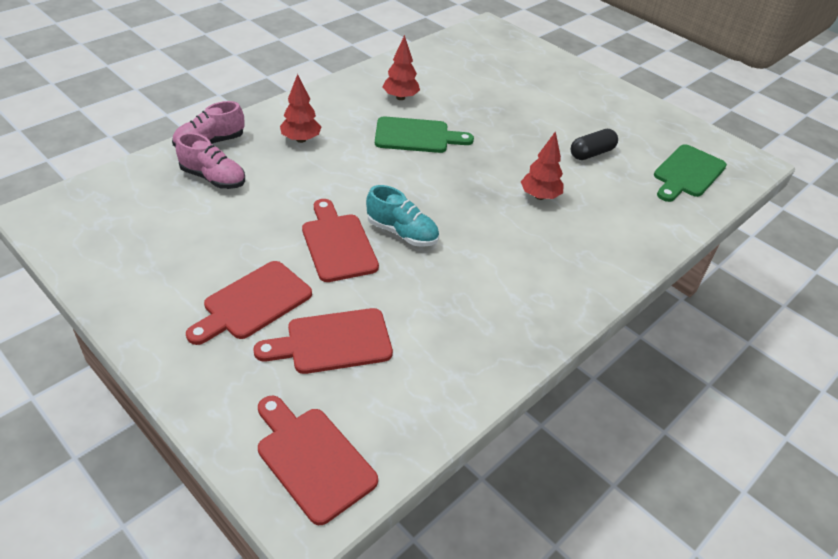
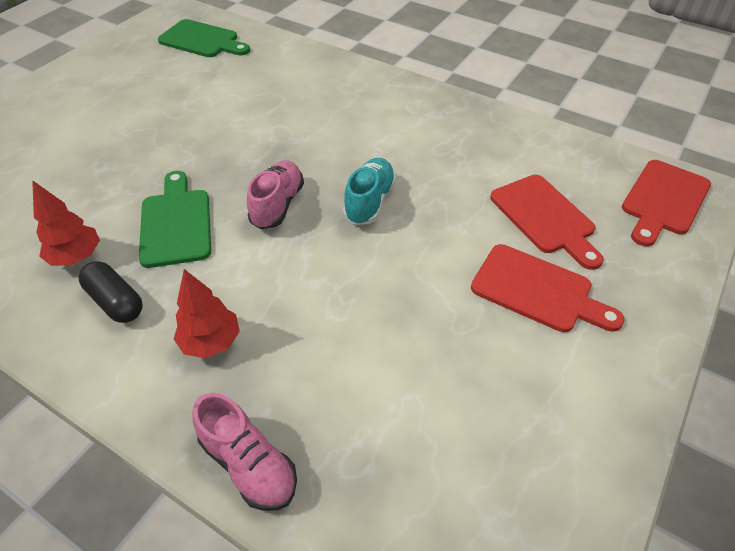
camera: 100 degrees left, 5 degrees up
pink shoe [176,133,245,189] -> pink shoe moved to [247,161,304,229]
red cutting board [302,199,379,282] -> none
red tree [521,131,564,200] -> none
black capsule [570,129,618,160] -> black capsule moved to [79,261,143,323]

